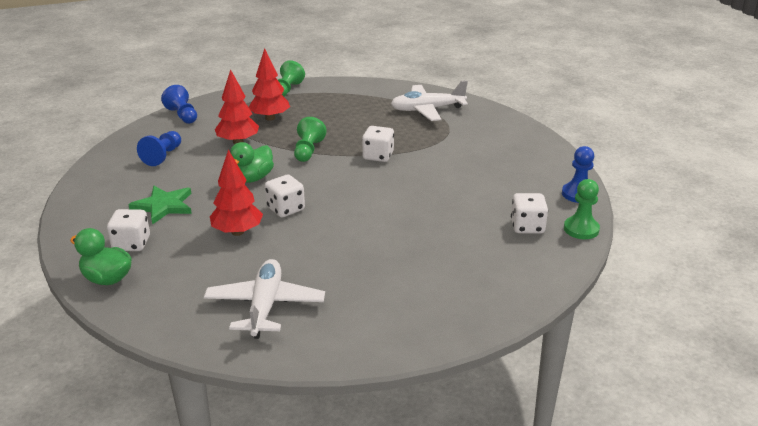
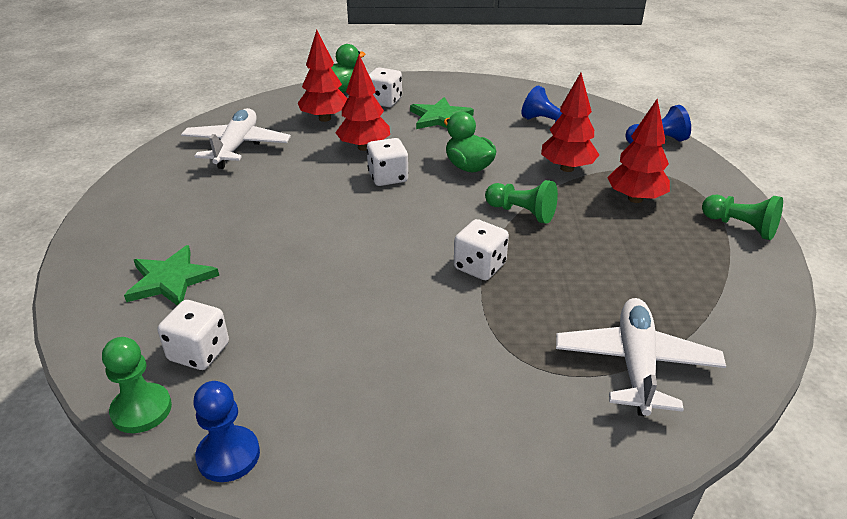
camera: 110 degrees right, 5 degrees up
white plane [204,259,325,339] -> white plane turned 105 degrees counterclockwise [181,108,291,169]
none -> green star [124,245,219,306]
none -> red tree [298,30,348,122]

